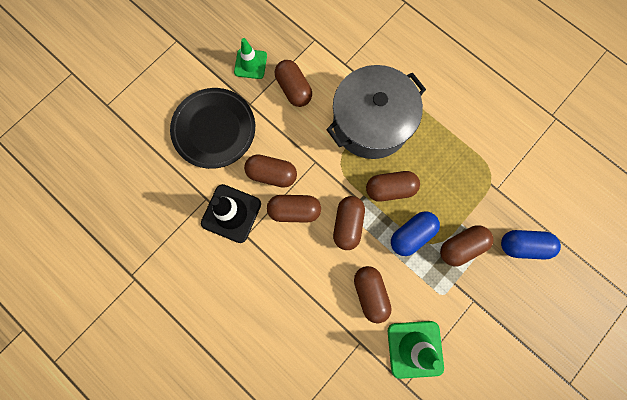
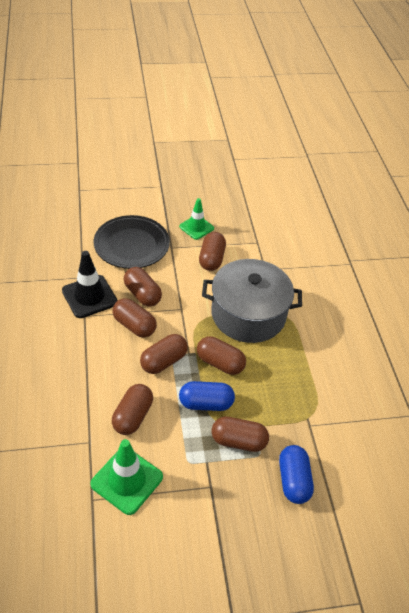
camera: 35 degrees right, 30 degrees down
blue capsule [501,230,561,260] -> blue capsule turned 45 degrees clockwise [279,445,314,504]

